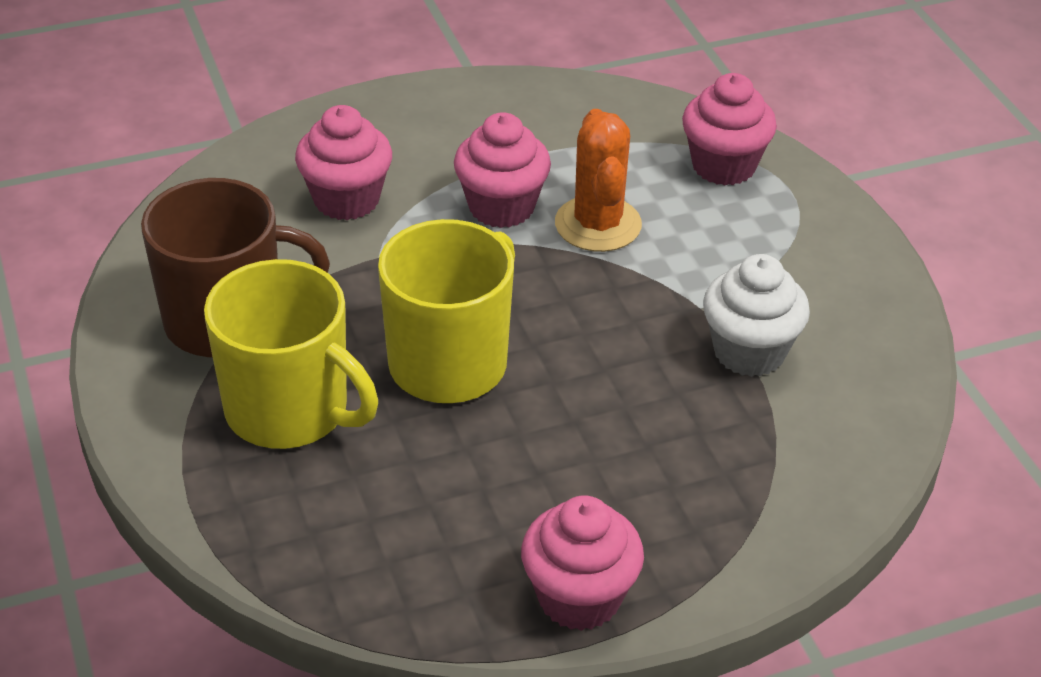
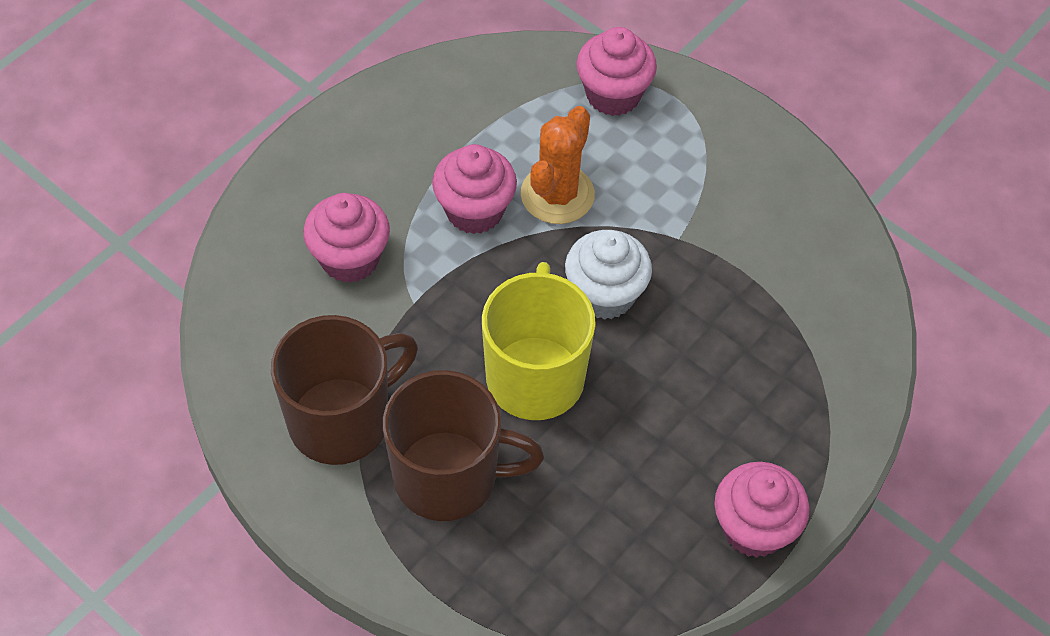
camera: 30 degrees left, 15 degrees up
yellow mug [204,259,378,449] -> brown mug [383,370,544,521]
orange cactus [555,109,642,252] -> orange cactus turned 60 degrees clockwise [521,106,595,224]
white cupcake [703,254,810,377] -> white cupcake moved to [565,230,652,320]

